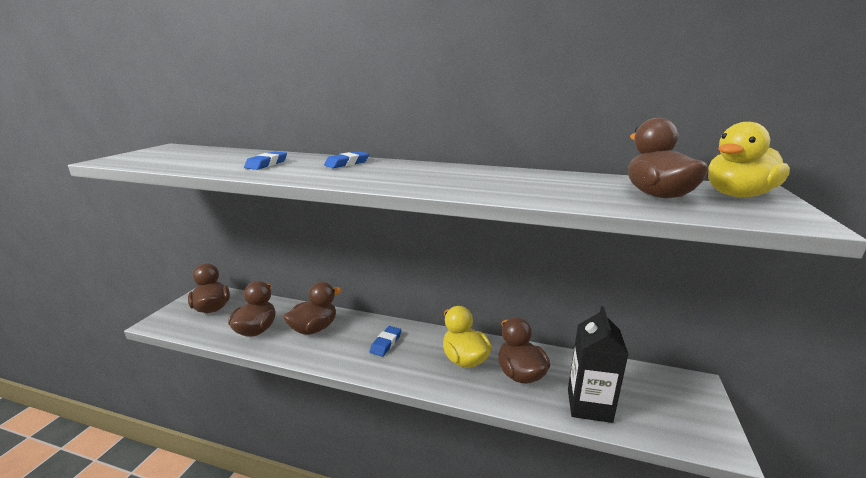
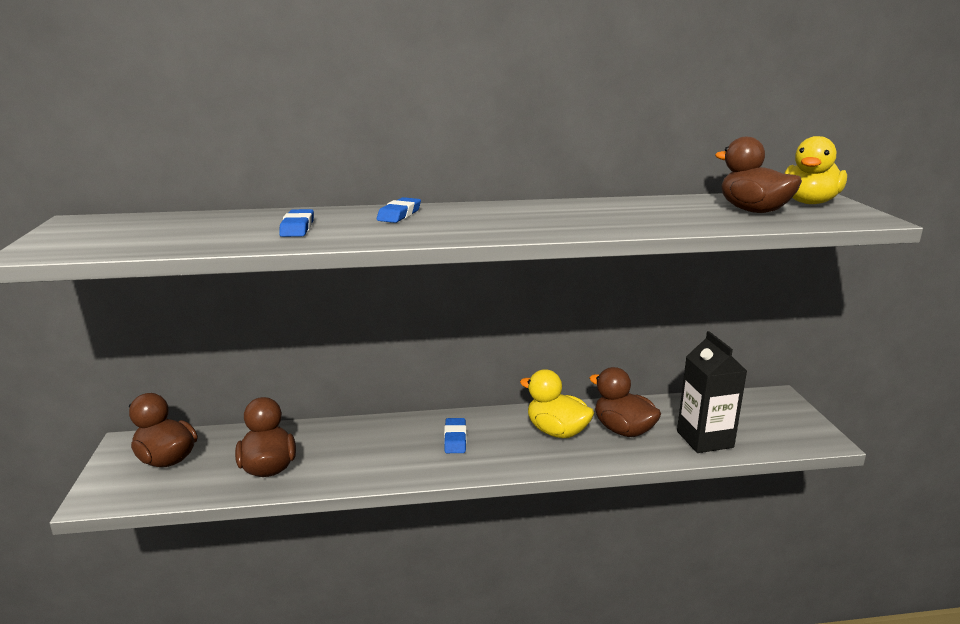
camera: 25 degrees left, 0 degrees up
brown duck [283,282,342,335] -> none

